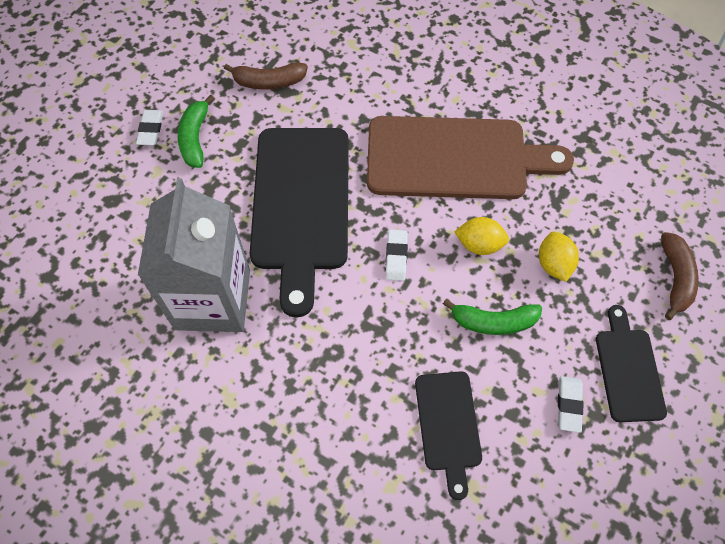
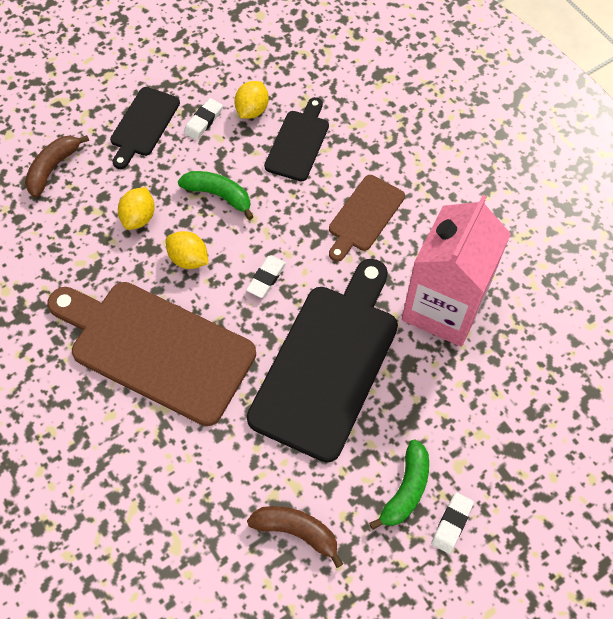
camera: 155 degrees left, 0 degrees up
grey carton [138,178,250,332] -> pink carton [402,195,511,347]
none -> yellow lemon [234,81,269,119]
none -> brown cutting board [329,175,405,262]

